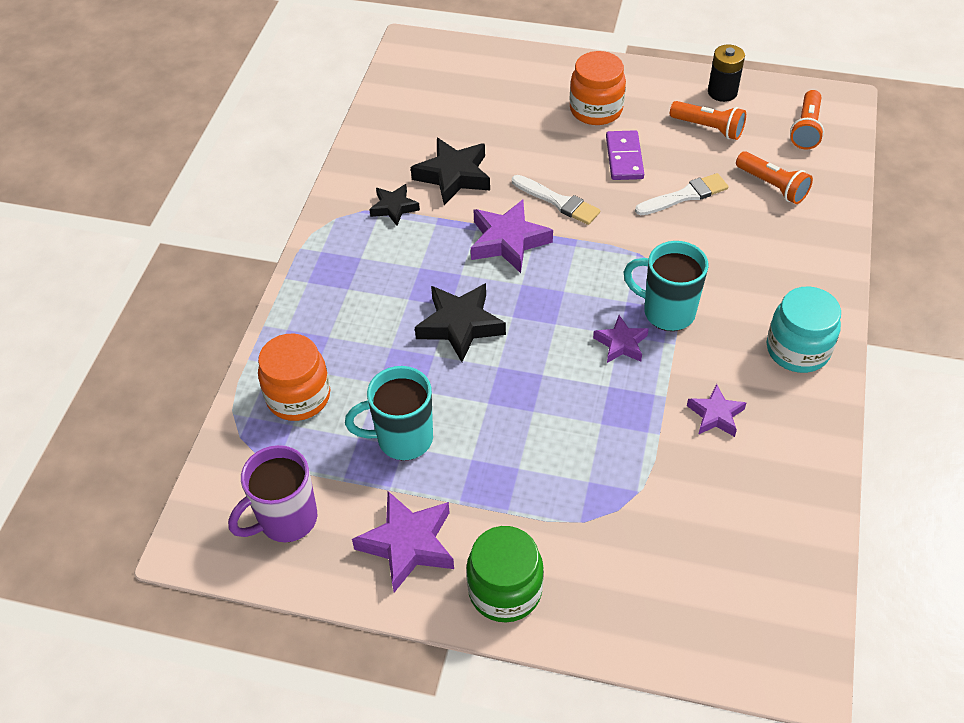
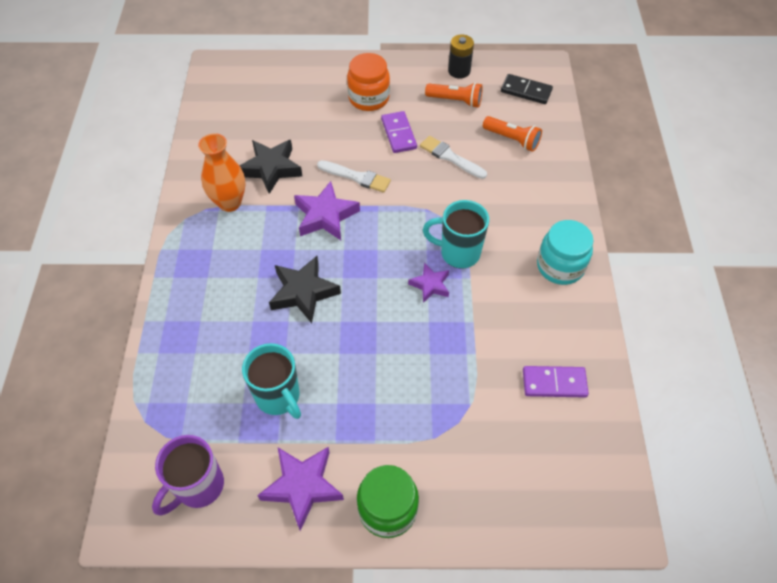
camera: 15 degrees left, 5 degrees up
orange jar [258,334,330,421] -> none
turquoise mug [345,366,433,460] -> turquoise mug turned 105 degrees counterclockwise [242,343,301,419]
black star [369,184,420,226] -> orange vase [198,133,245,212]
white brush [635,173,728,215] -> white brush turned 105 degrees counterclockwise [420,136,487,179]
purple star [687,384,746,437] -> none
orange flashlight [790,90,824,150] -> black domino [501,74,553,104]
none -> purple domino [523,366,589,398]

